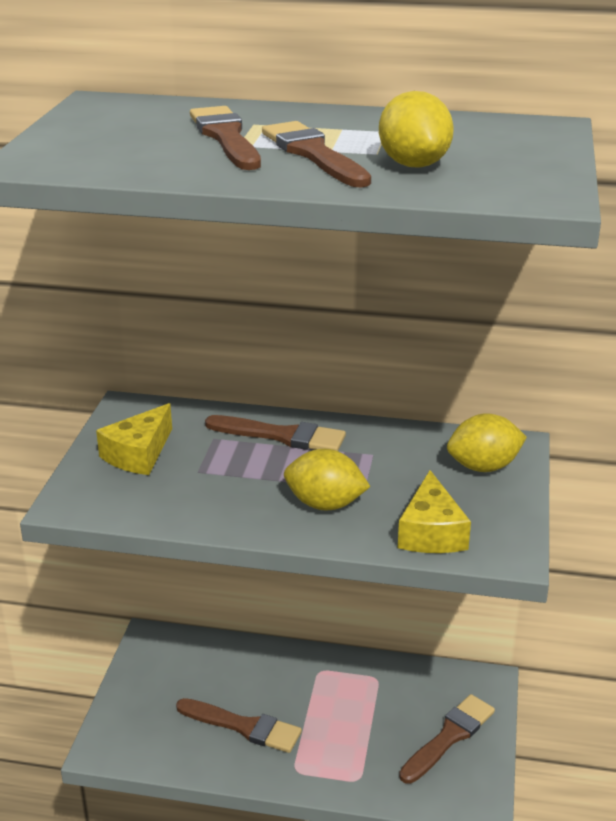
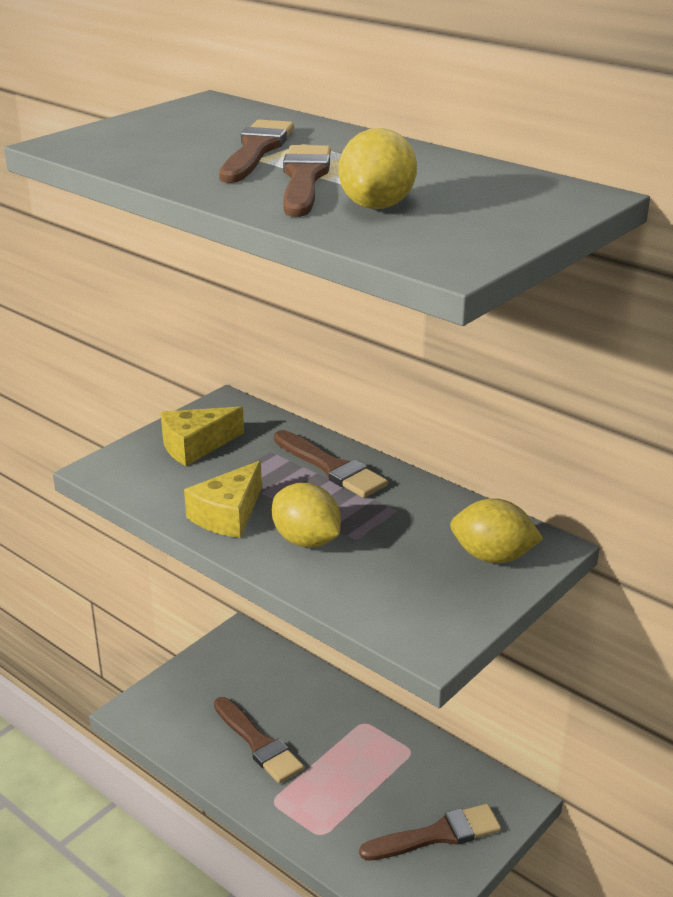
camera: 30 degrees right, 0 degrees up
yellow cheese [398,470,471,553] -> yellow cheese moved to [184,461,262,538]

